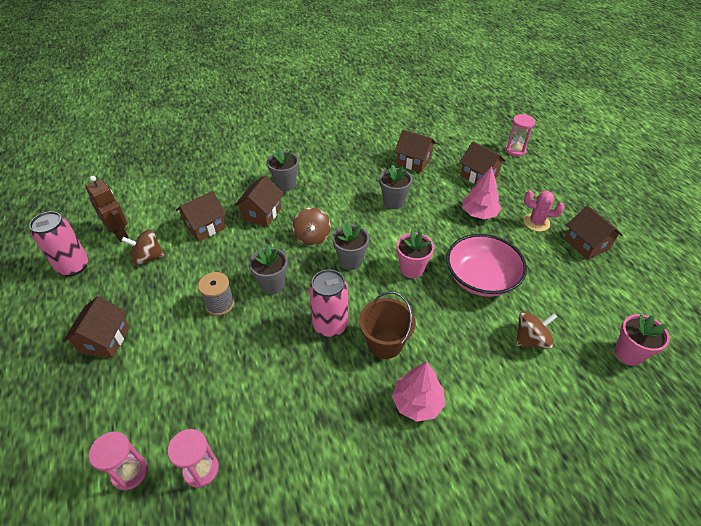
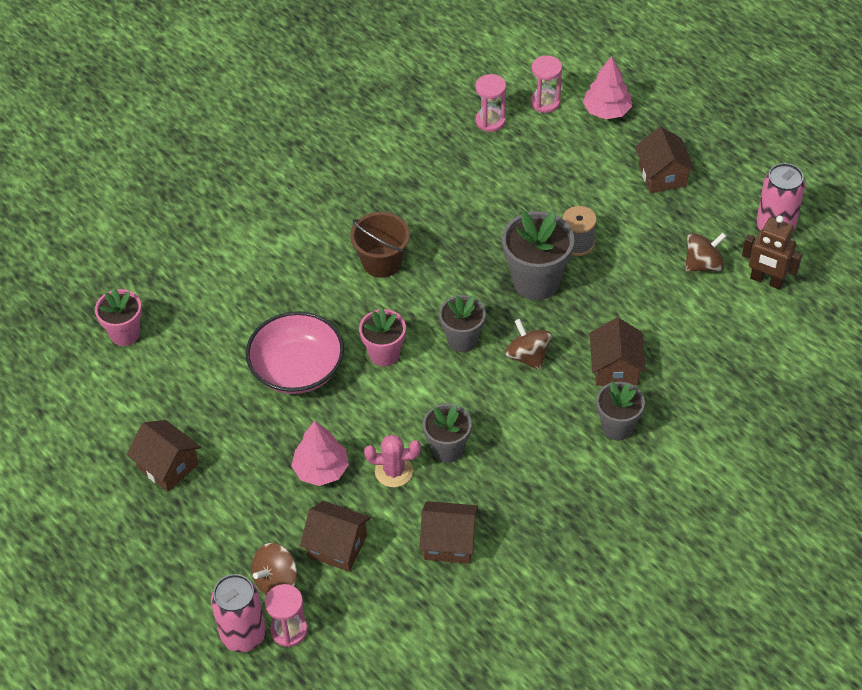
camera: 160 degrees right, 5 degrees up
brown house [176,191,226,242] -> none
grey flower pot [249,245,288,295] -> grey flower pot [502,211,574,300], size x1.57
pink can [309,269,348,337] -> pink can moved to [211,574,266,652]
pink tree [392,361,445,422] -> pink tree moved to [583,56,632,119]
brown spinning top [516,312,557,349] -> brown spinning top moved to [252,543,297,595]
pink cactus [523,190,565,232] -> pink cactus moved to [364,435,421,487]

